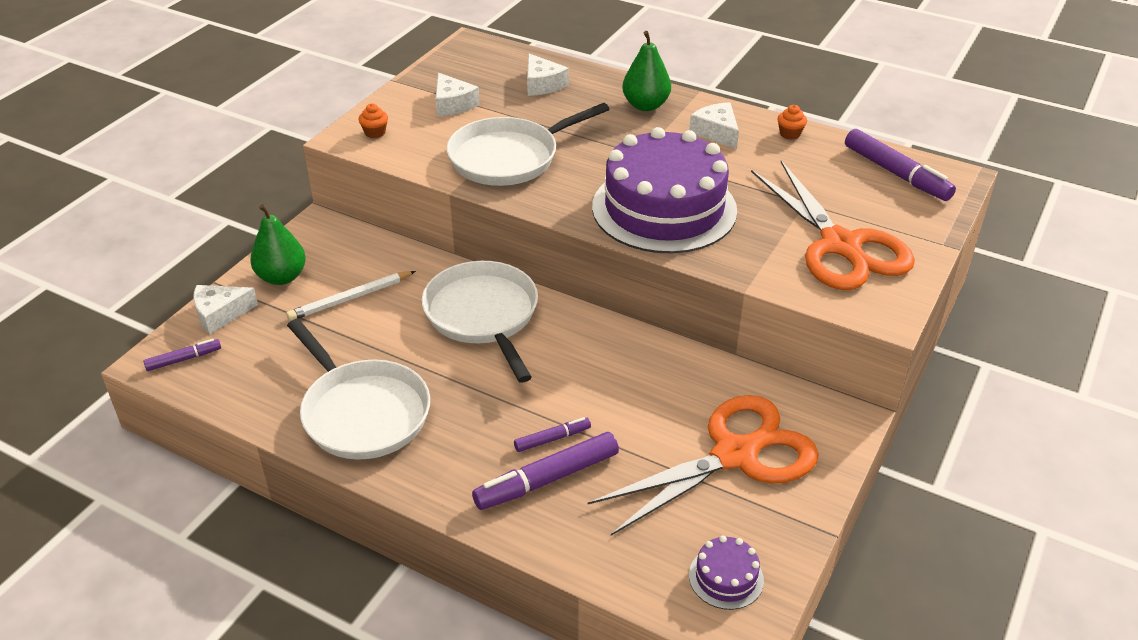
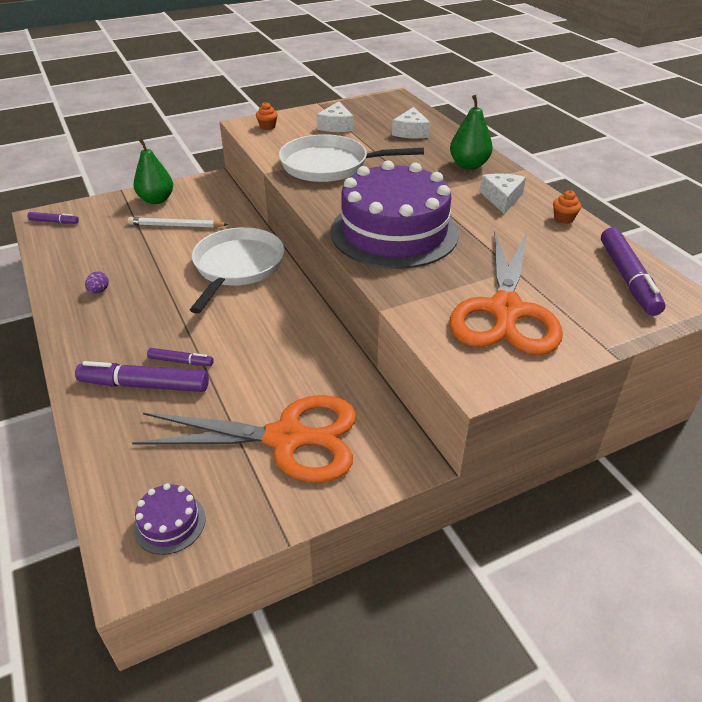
camera: 35 degrees right, 0 degrees up
white cheese [193,285,258,334] -> none
white pan [287,319,430,460] -> purple egg [85,272,109,294]

